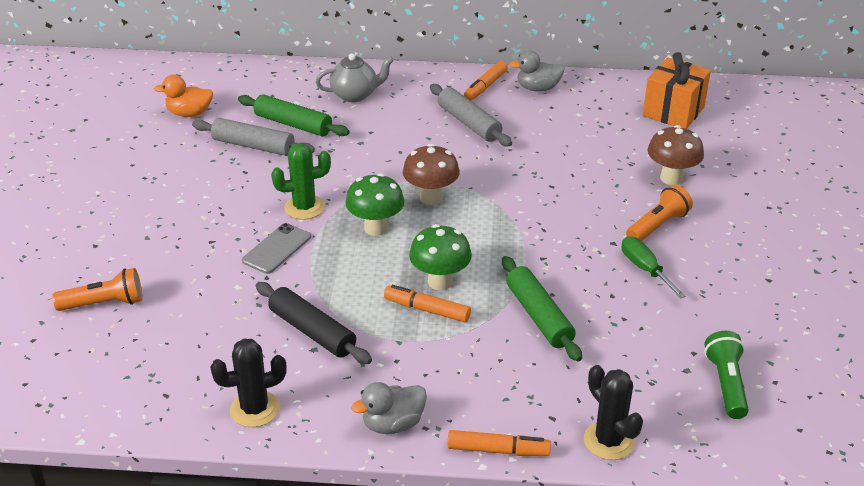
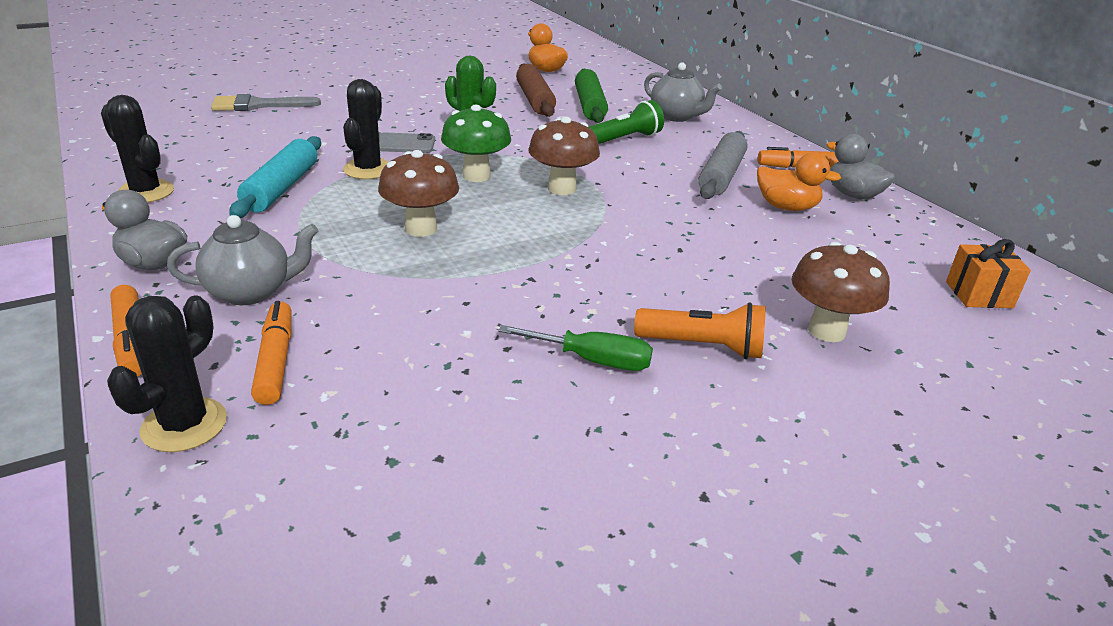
camera: 55 degrees right, 5 degrees down
orange flashlight [52,268,142,311] -> grey brush [211,94,321,111]
grey rolling pin [192,118,315,156] -> brown rolling pin [516,63,556,117]
black rolling pin [256,282,372,364] -> turquoise rolling pin [229,136,321,218]
orange marker [384,285,471,322] -> orange marker moved to [251,301,292,405]
green mushroom [409,224,472,290] -> brown mushroom [378,150,459,237]
green rolling pin [502,256,582,362] -> none
green screwdriver [622,236,686,299] -> green screwdriver turned 75 degrees clockwise [498,325,653,371]
orange gift [643,52,711,129] -> orange gift [946,239,1031,308], size x0.61
green flashlight [704,331,749,419] -> green flashlight moved to [588,100,664,144]
none -> grey teapot [167,215,318,305]
none -> black cactus [343,79,388,179]
none -> orange duck [757,152,841,211]

